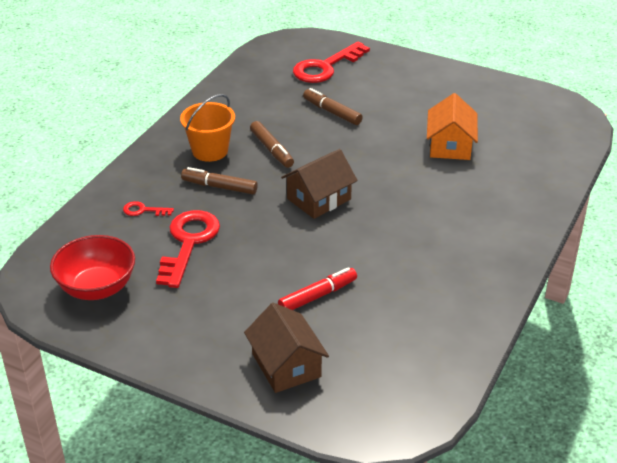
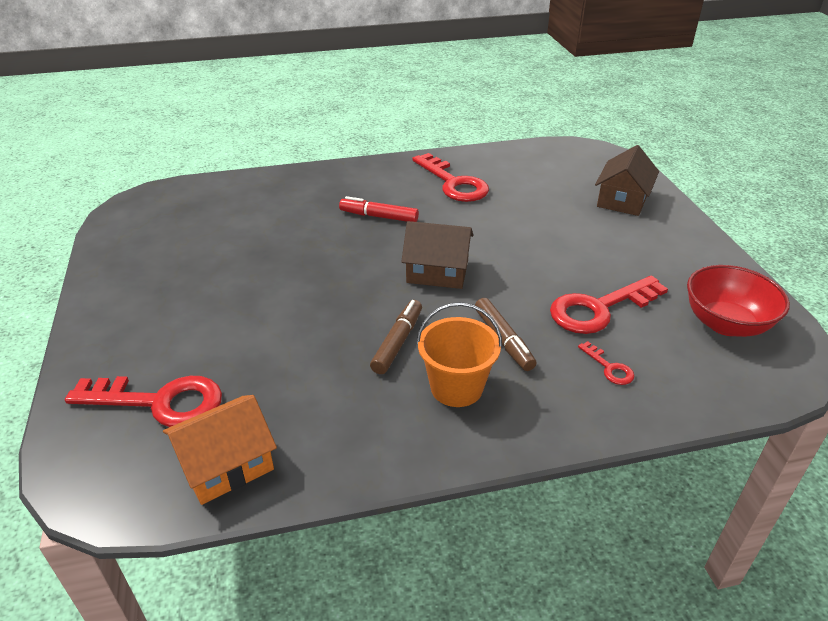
camera: 130 degrees left, 0 degrees up
red marker [278,267,357,310] -> red marker moved to [339,196,419,222]
brown marker [303,88,363,125] -> none
orange house [427,93,478,160] -> orange house moved to [163,395,277,505]
none -> red key [412,153,489,202]

